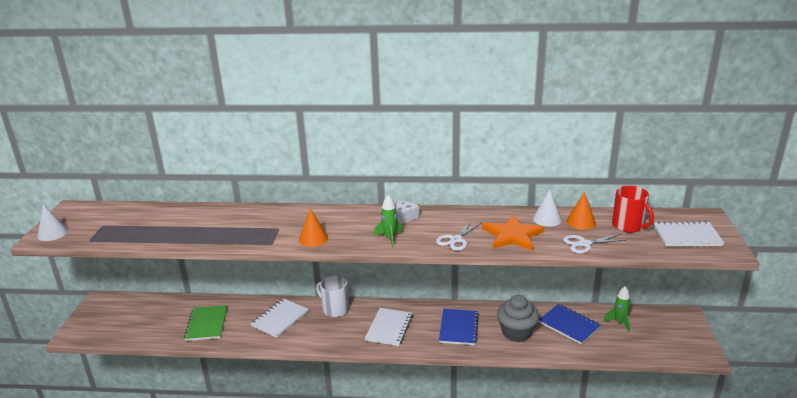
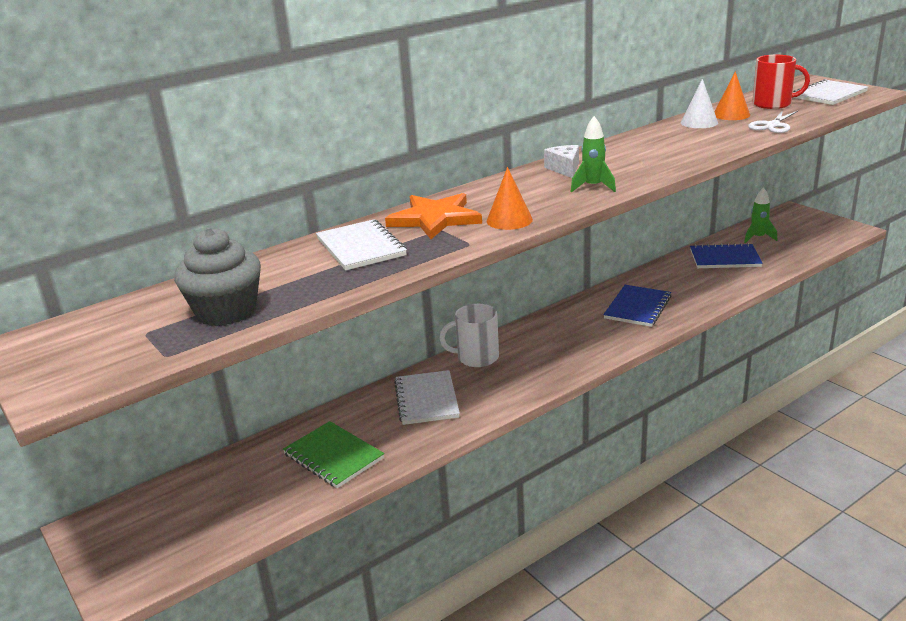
camera: 40 degrees left, 0 degrees up
white cone [37,204,68,241] -> none
white notebook [365,308,413,346] -> white notebook moved to [316,219,407,271]
white scissors [436,220,481,251] -> none
blue notebook [439,309,479,345] -> blue notebook turned 60 degrees clockwise [603,285,671,327]
orange star [482,214,545,251] -> orange star moved to [385,193,482,239]
grey cupcake [497,295,539,342] -> grey cupcake moved to [174,228,261,326]

